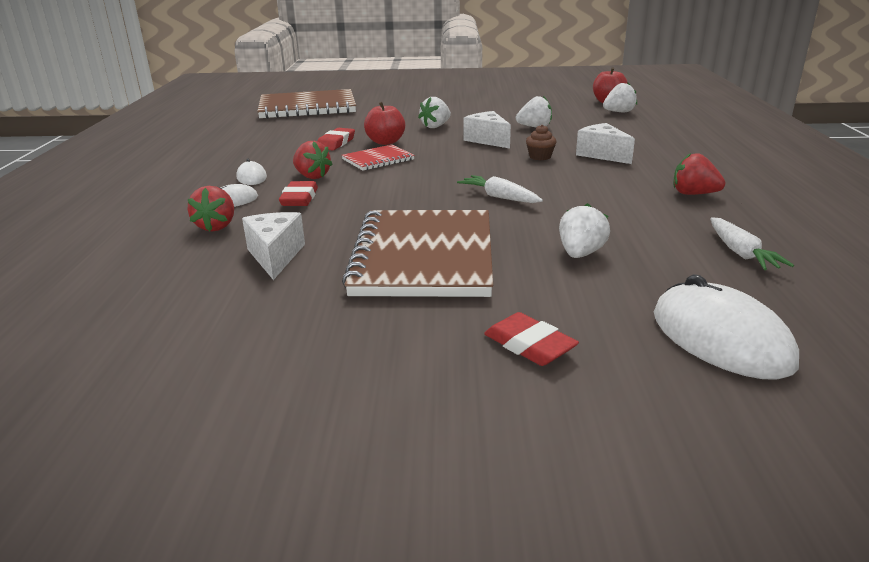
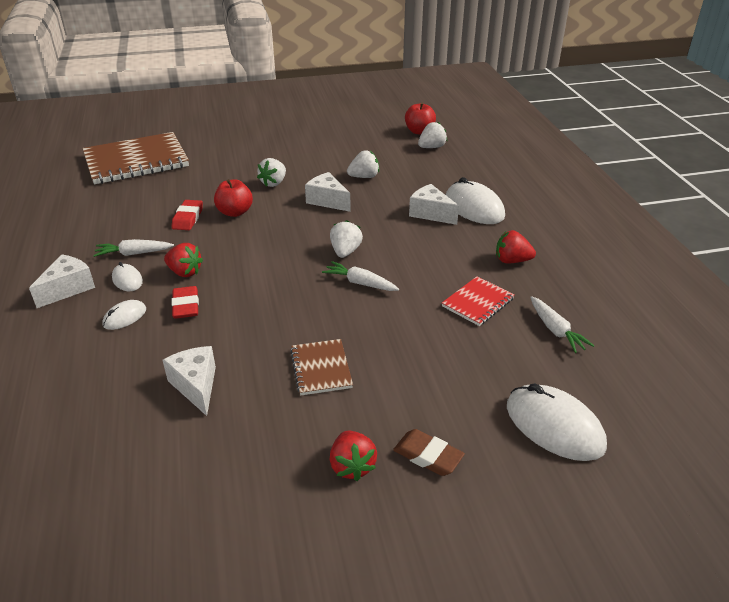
camera: 15 degrees left, 10 degrees up
red strawberry [188,186,234,232] -> red strawberry moved to [330,431,377,481]
red notebook [342,145,415,170] -> red notebook moved to [442,276,514,326]
brown notebook [342,210,493,297] -> brown notebook [290,339,353,395], size x0.49
red eraser [484,312,579,366] -> brown eraser [393,429,465,476]
brown cupcake [526,125,556,160] -> none
white strawberry [559,203,610,258] -> white strawberry moved to [330,220,363,258]
none -> white cheese [29,254,95,308]
none -> white carrot [93,239,174,257]
none -> white mouse [446,177,505,224]

